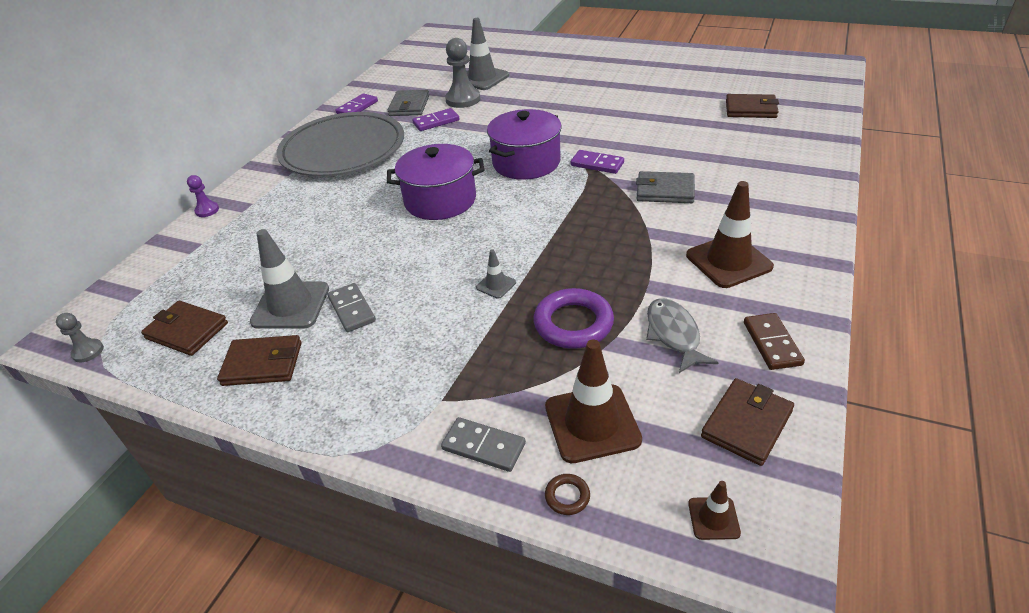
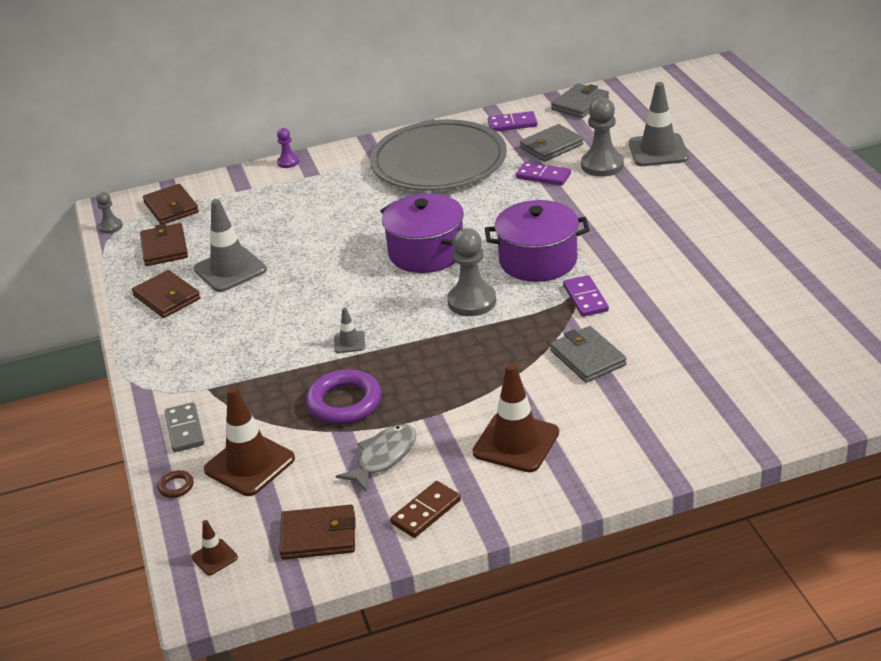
camera: 50 degrees right, 5 degrees down
grey domino [328,283,376,332] -> none
brown wallet [726,94,779,118] -> brown wallet moved to [143,184,199,224]
none -> grey pawn [447,228,496,316]
none -> grey wallet [551,83,609,118]

